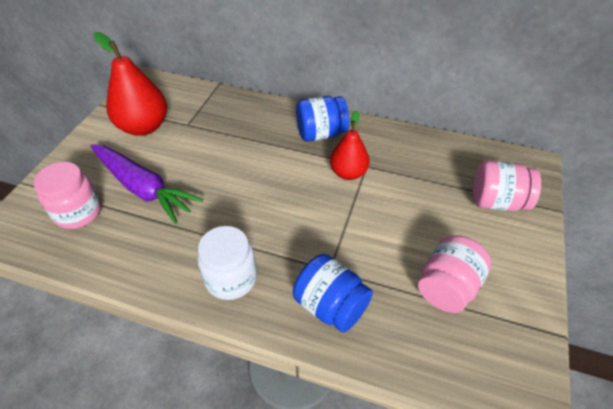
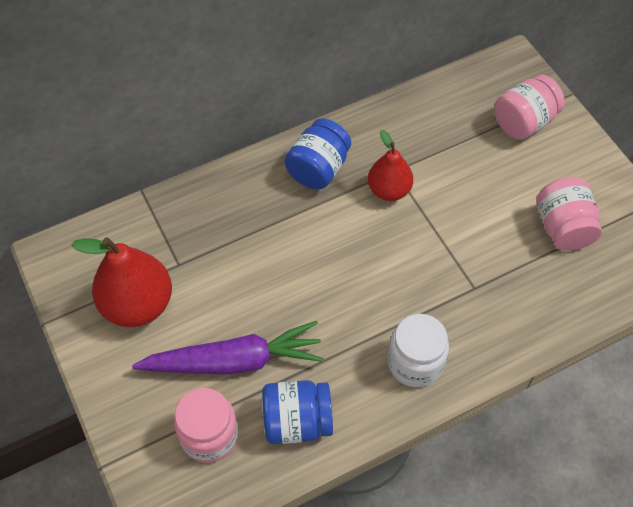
camera: 45 degrees left, 10 degrees up
blue jar [293,254,373,332] -> blue jar moved to [262,380,333,444]

